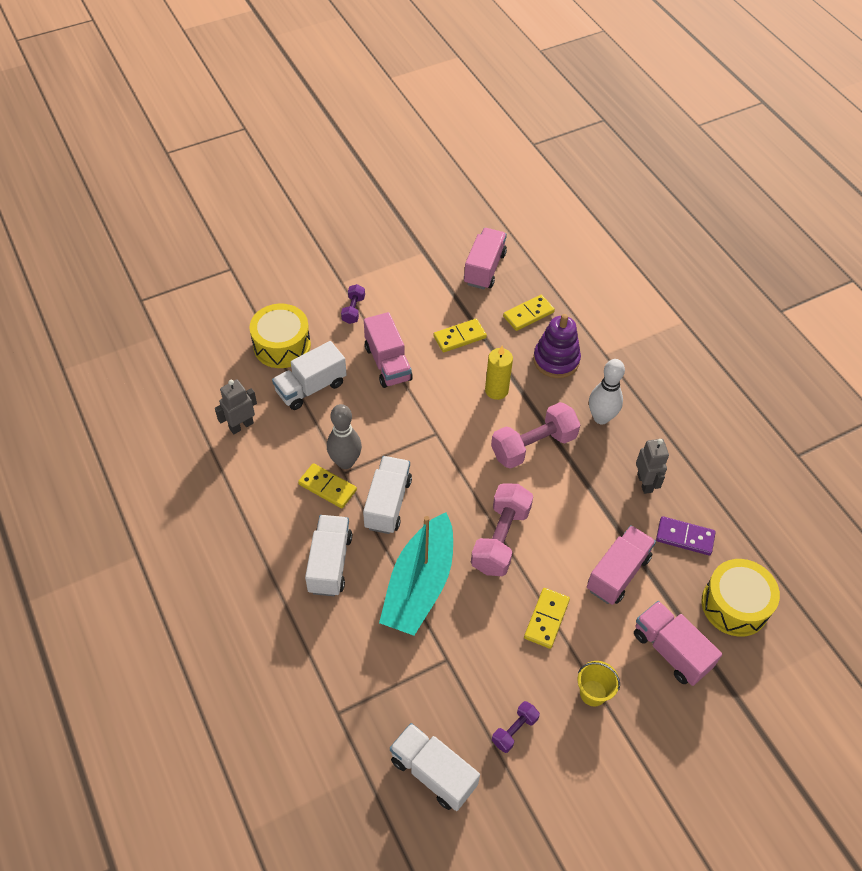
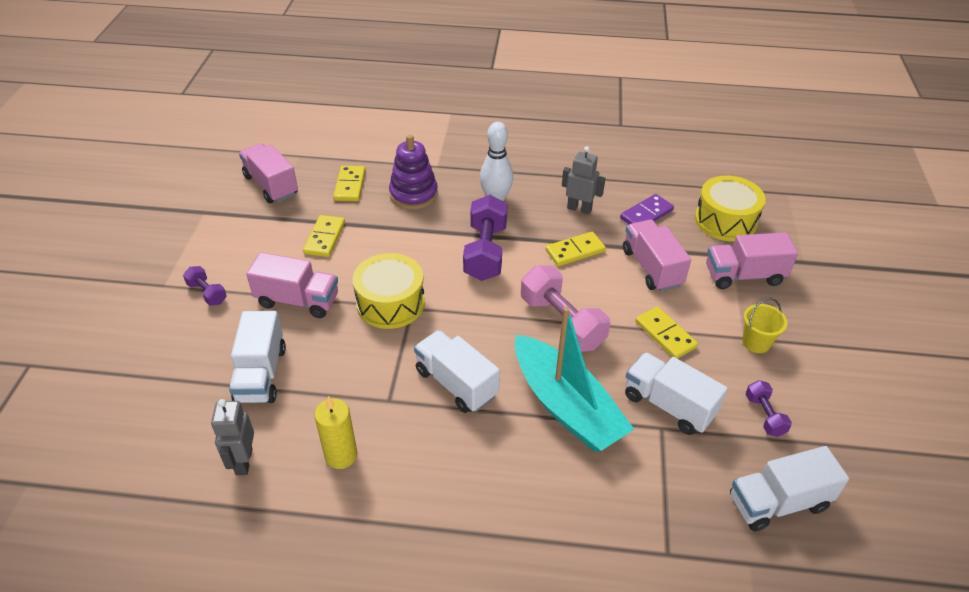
camera: 55 degrees left, 10 degrees down
yellow drum [249,304,311,368] -> yellow drum moved to [352,253,425,329]
yellow domino [298,463,357,508] -> yellow domino moved to [546,232,606,266]
white truck [305,515,352,596] -> white truck moved to [625,352,728,435]
grey bowling pin [327,404,362,469] -> none
yellow candle [485,346,513,400] -> yellow candle moved to [314,396,357,469]
pink dumbbell [491,402,581,469] -> purple dumbbell [463,195,508,281]

